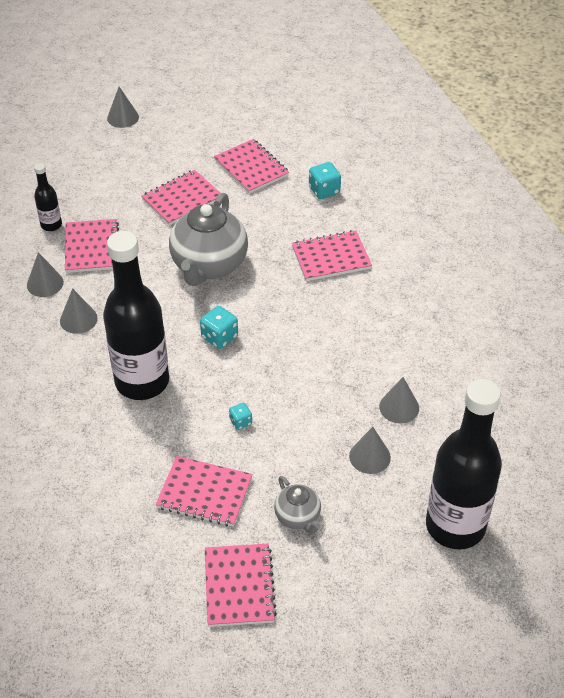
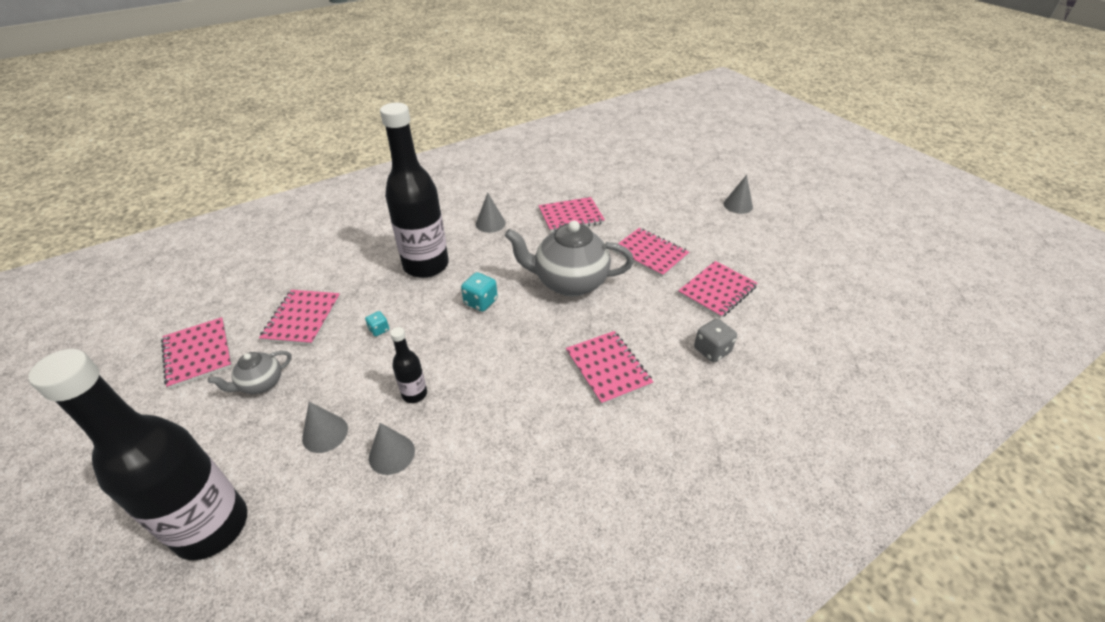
camera: 80 degrees right, 5 degrees down
grey cone [27,252,64,297] -> none
black bottle [34,163,62,231] -> black bottle moved to [390,327,427,403]
pink notebook [205,543,277,627] -> pink notebook turned 75 degrees clockwise [161,317,232,389]
turquoise dice [309,162,341,199] -> grey dice [694,318,737,362]

